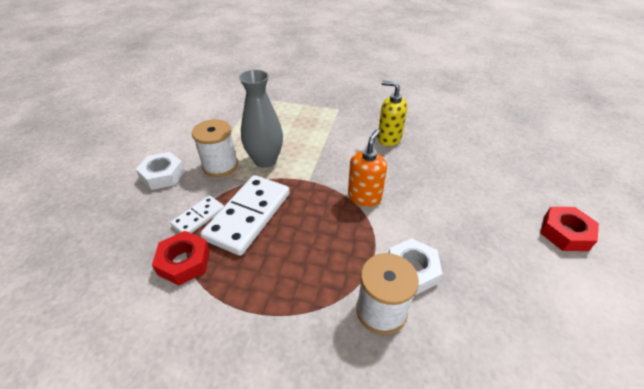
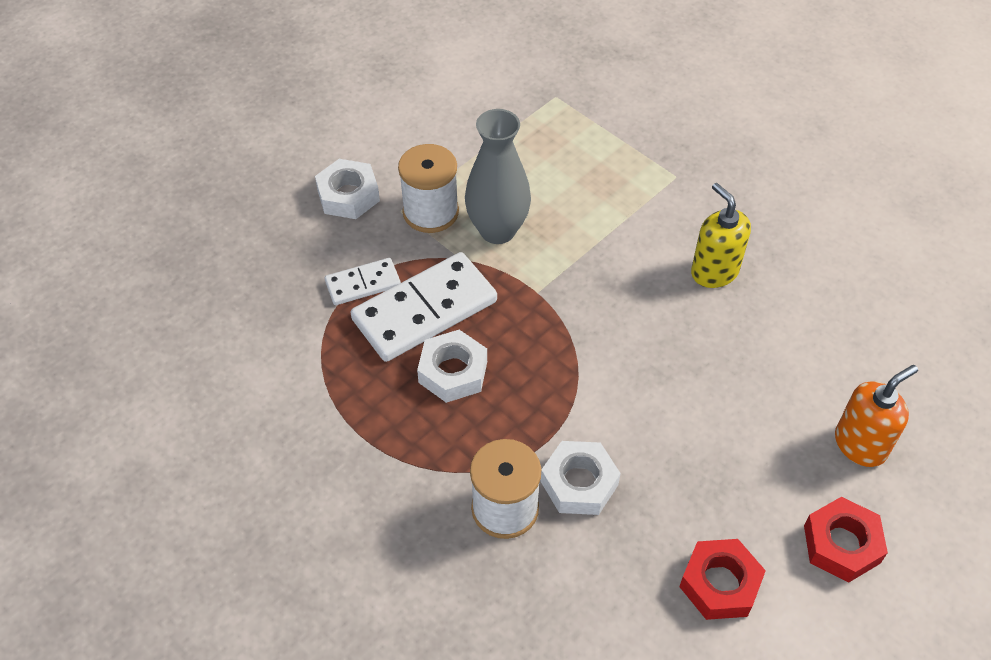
camera: 30 degrees right, 10 degrees up
red nut [152,231,210,286] -> red nut moved to [679,539,766,620]
orange soap dispenser [348,129,387,207] -> orange soap dispenser moved to [835,365,918,467]
none -> white nut [417,330,487,403]

